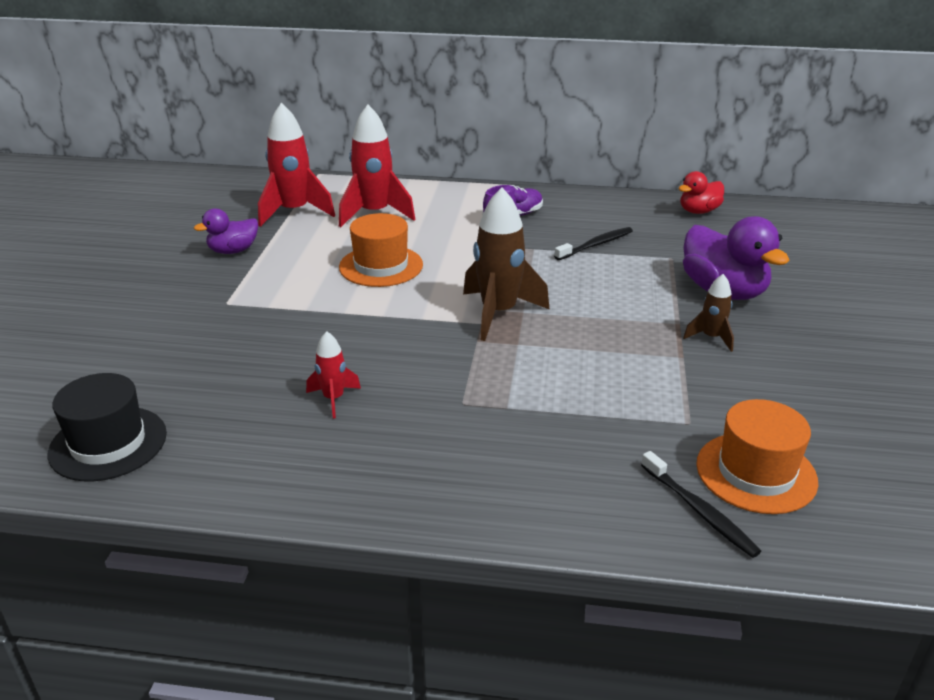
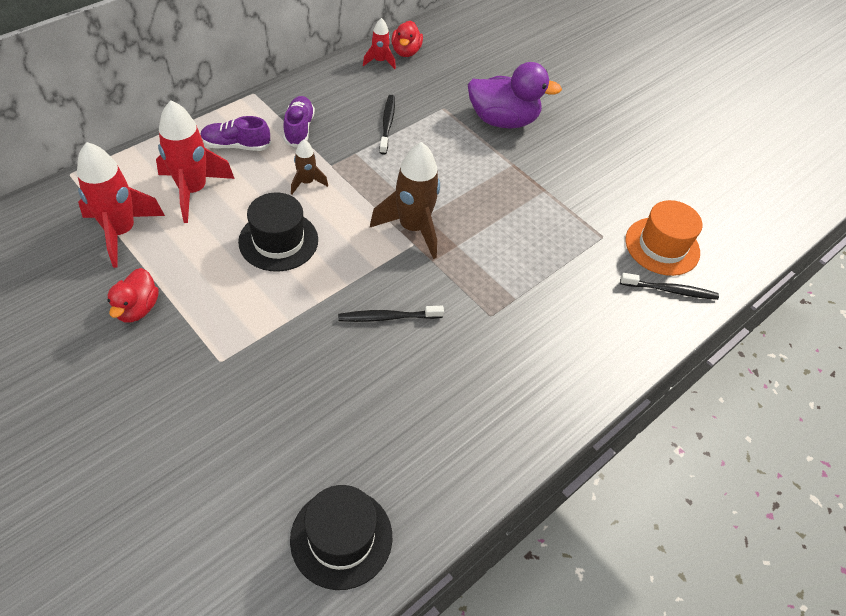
camera: 55 degrees left, 20 degrees up
purple duck [194,208,258,254] -> red duck [108,268,159,322]
red rocket [306,331,361,419] -> red rocket moved to [363,18,396,69]
orange hat [339,213,423,287] -> black hat [238,192,318,272]
brown rocket [683,274,734,352] -> brown rocket moved to [291,140,328,194]
none -> purple shoe [200,116,271,151]
none -> black toothbrush [338,306,444,322]

